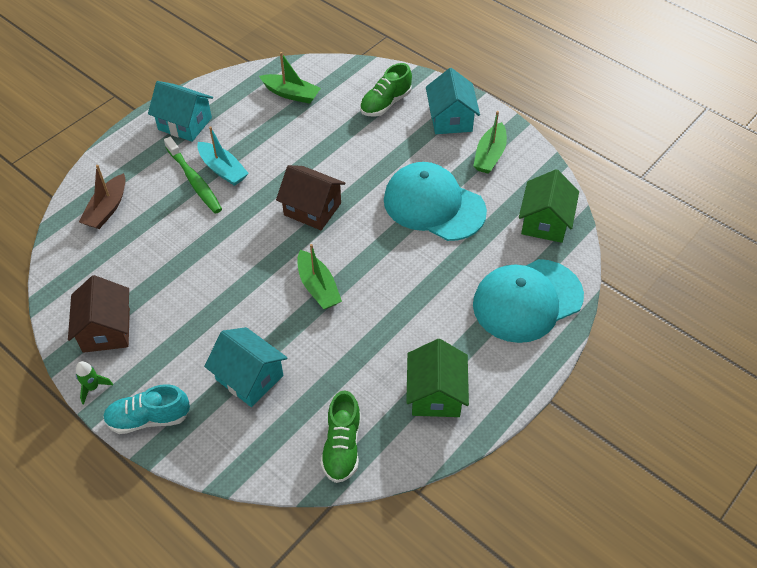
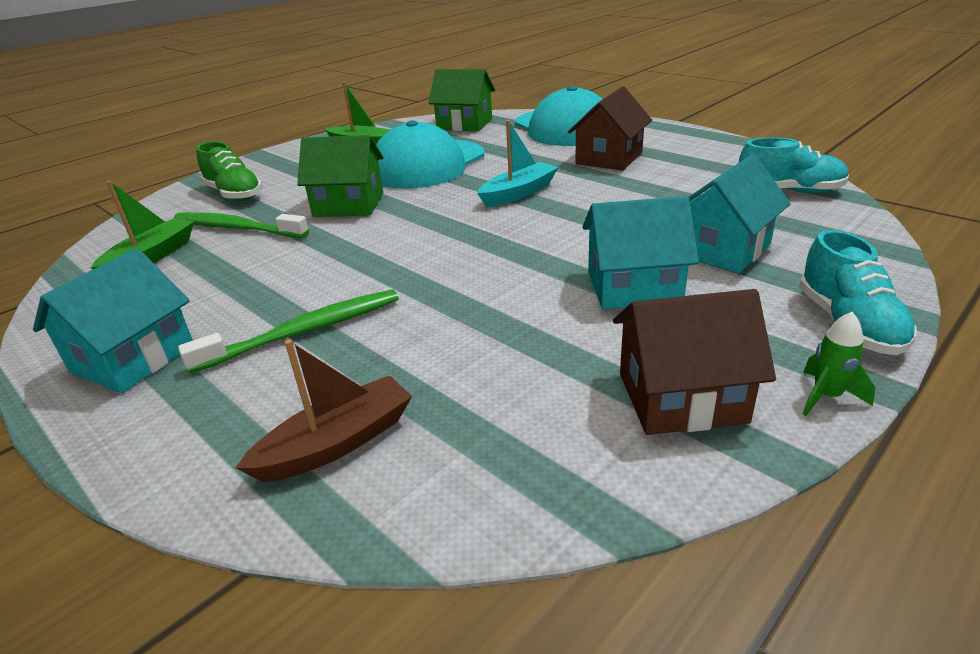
camera: 85 degrees left, 20 degrees down
brown boat [79,165,126,229] -> brown boat turned 60 degrees counterclockwise [236,339,412,482]
turquoise boat [197,126,249,186] -> turquoise boat moved to [477,120,559,207]
brown house [276,165,346,230] -> brown house moved to [568,86,652,171]
green boat [297,244,342,310] -> none
green shoe [321,391,361,483] -> turquoise shoe [739,137,849,193]
green house [406,339,469,417] -> green house moved to [297,135,383,217]
turquoise house [426,68,480,134] -> turquoise house moved to [582,196,699,309]
none -> green toothbrush [174,212,309,238]

